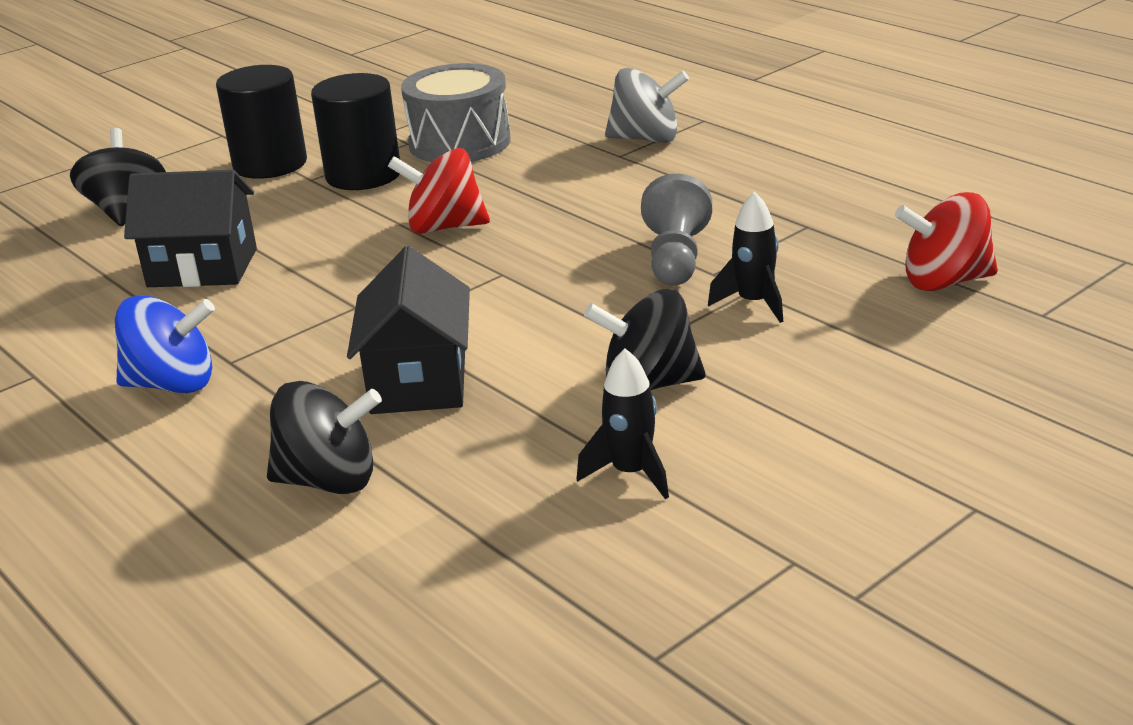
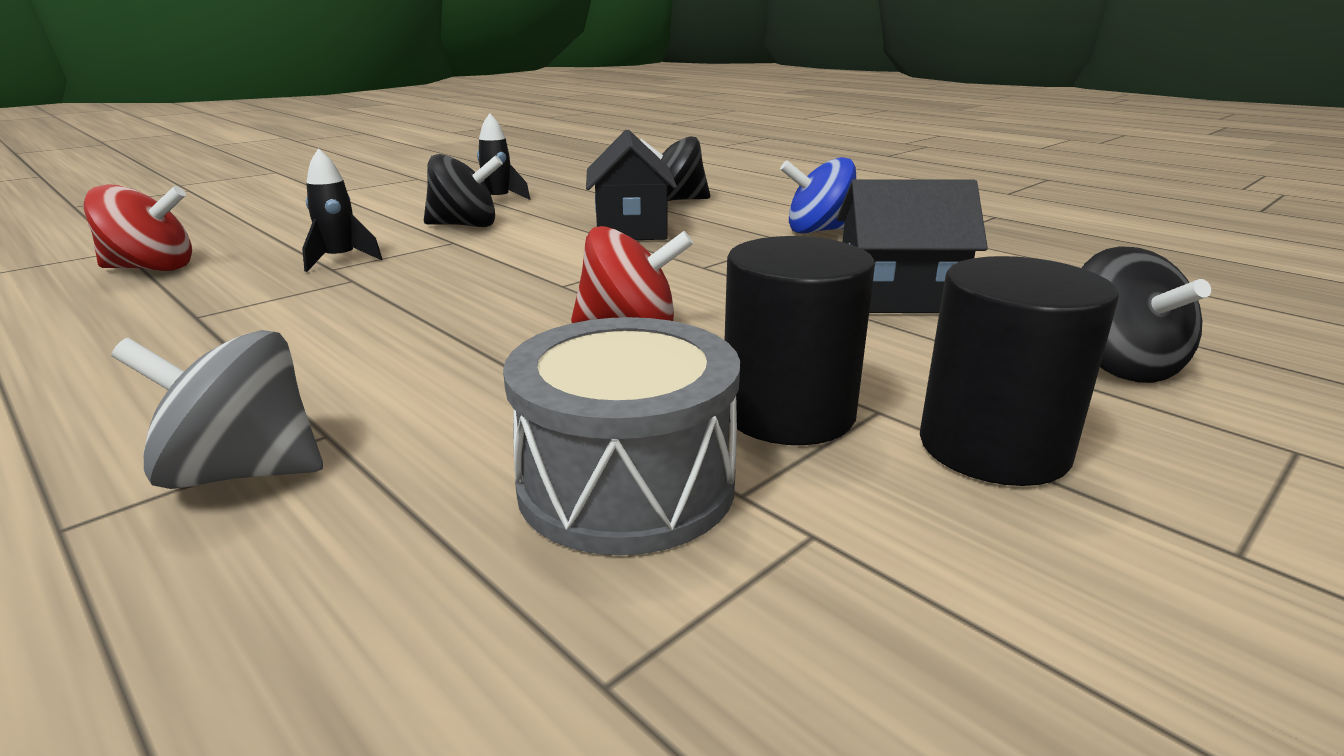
camera: 175 degrees right, 5 degrees down
grey pawn [641,174,712,285] -> none

